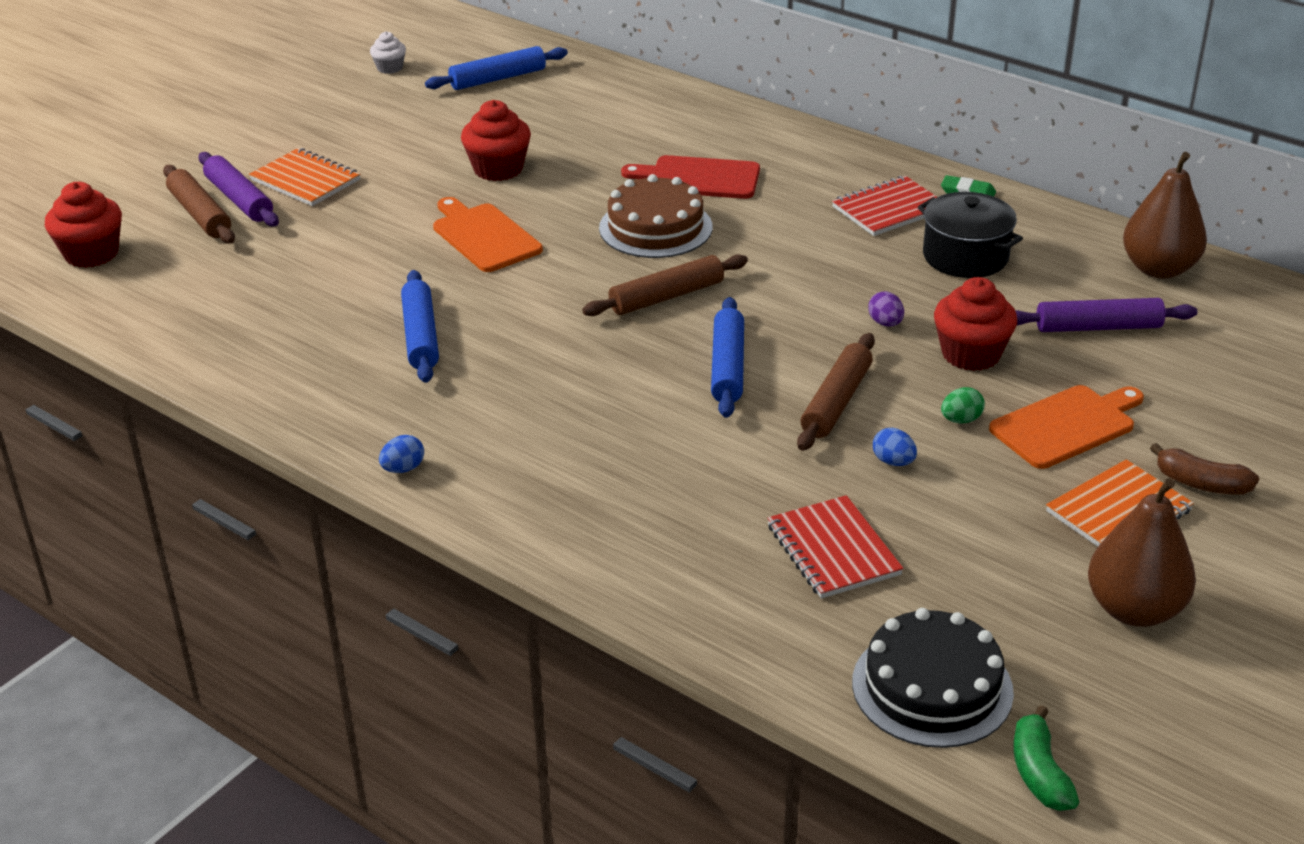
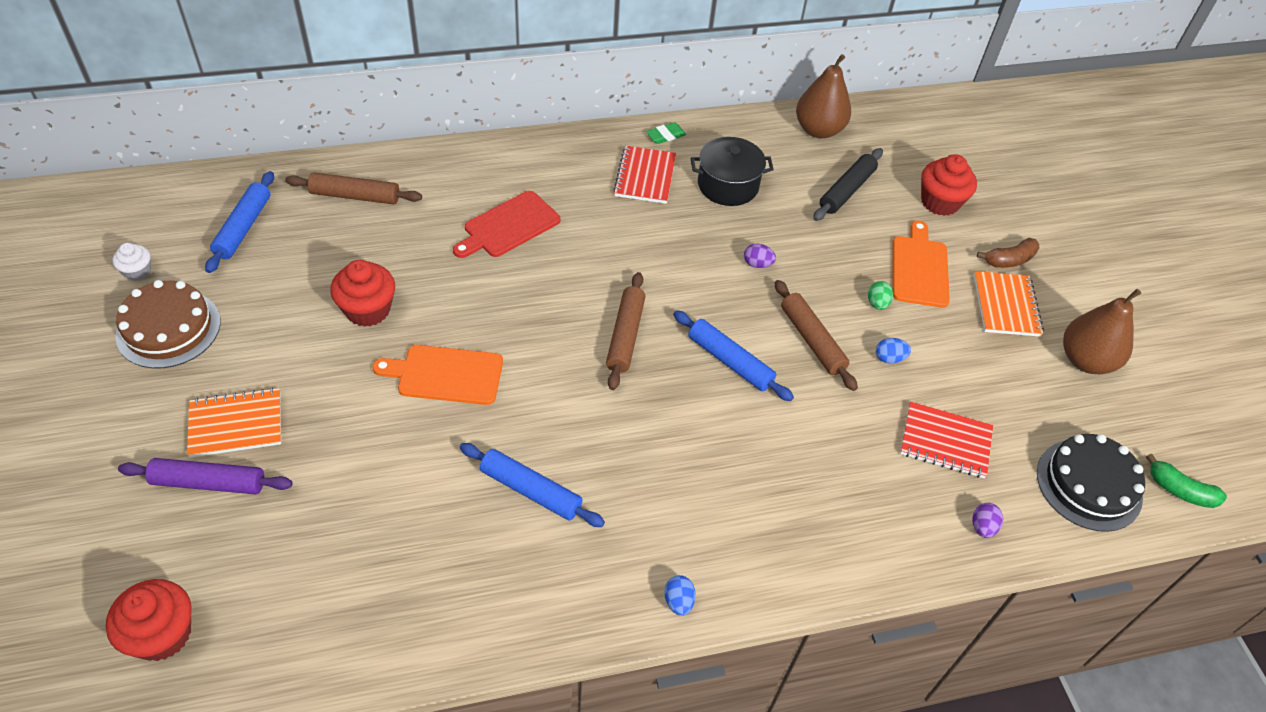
camera: 55 degrees left, 15 degrees up
brown rolling pin [163,165,235,244] -> brown rolling pin moved to [285,172,422,205]
brown cake [599,174,712,258] -> brown cake moved to [115,280,221,368]
red cupcake [934,277,1017,371] -> red cupcake moved to [921,154,977,216]
purple rolling pin [1015,298,1197,332] -> black rolling pin [813,148,883,221]
none -> purple egg [972,503,1003,538]

